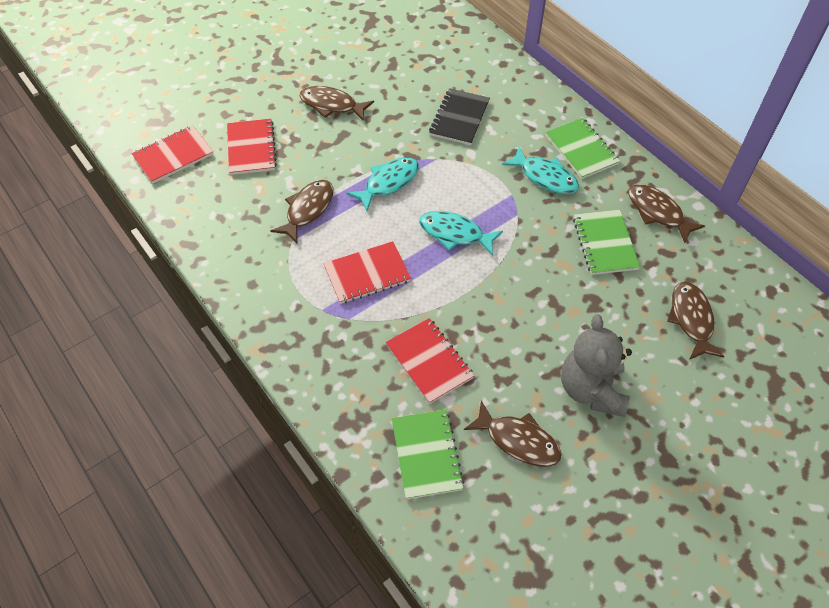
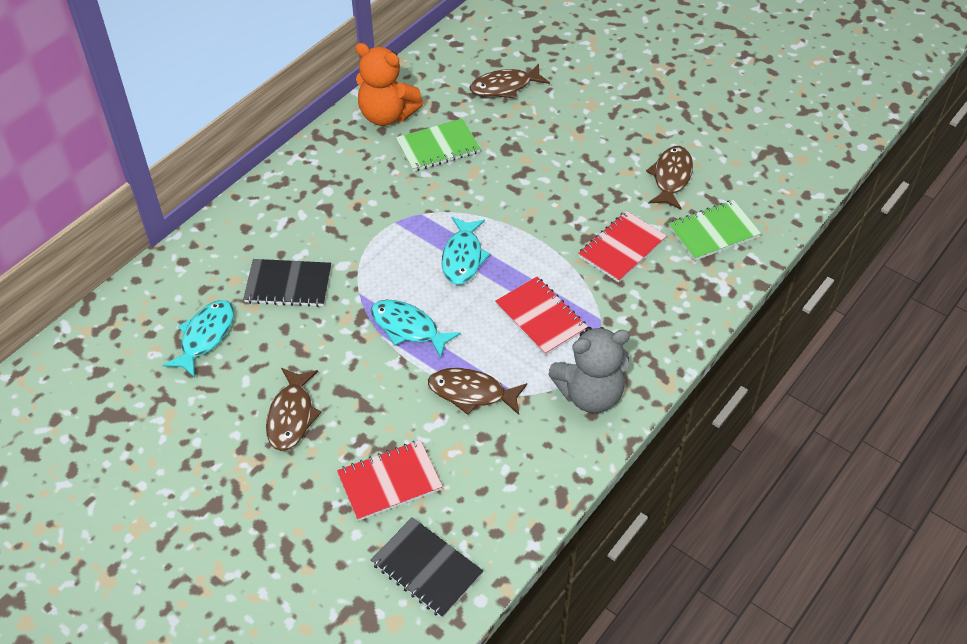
camera: 105 degrees left, 5 degrees down
red notebook [132,125,214,184] -> black notebook [371,517,483,618]
turquoise fish [502,147,579,194] -> turquoise fish moved to [162,300,234,378]
green notebook [545,118,620,179] -> none
grey teddy bear [561,314,632,417] -> grey teddy bear moved to [548,327,630,413]
brown fish [628,184,705,243] -> orange teddy bear [355,43,423,126]

